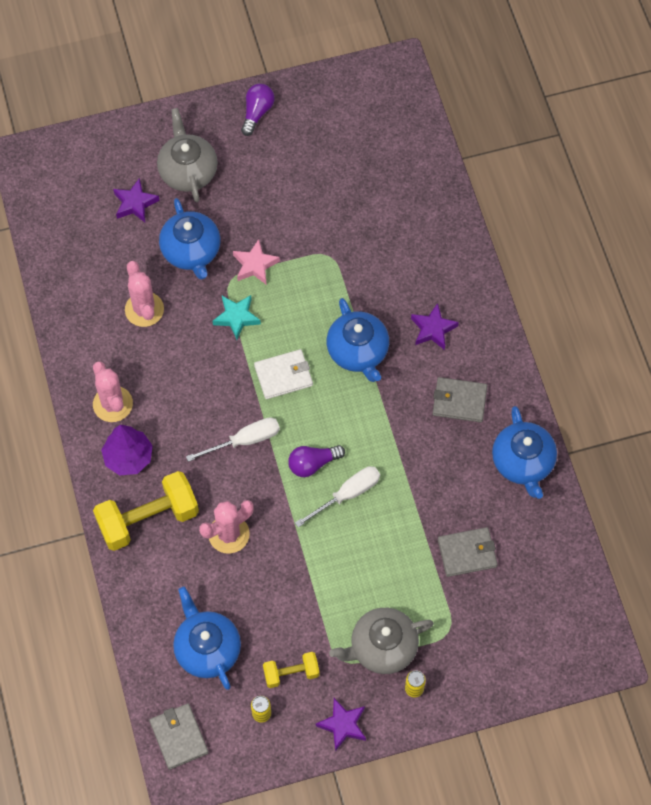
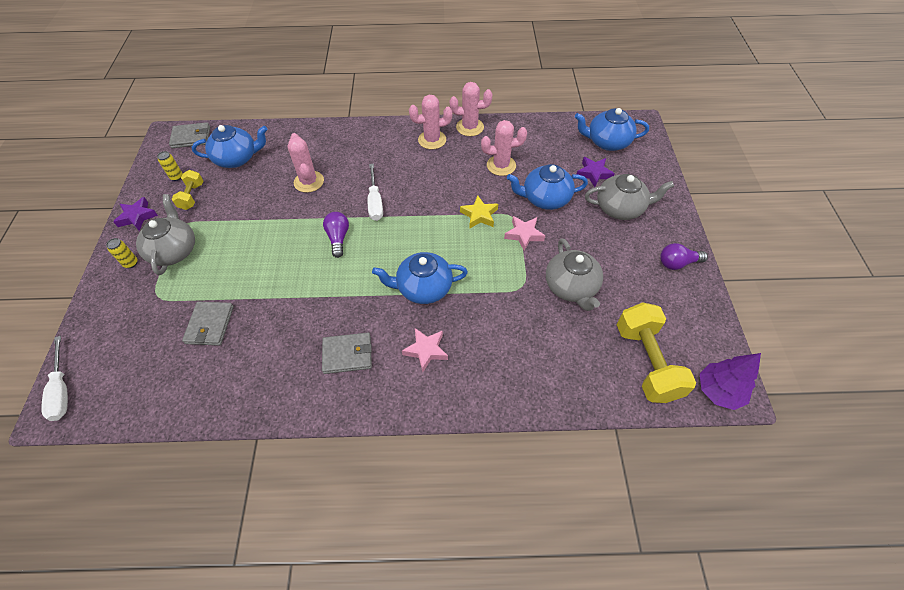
camera: 105 degrees right, 10 degrees down
yellow dumbbell [93,471,199,551] -> yellow dumbbell moved to [617,302,696,403]
purple tree [101,425,153,476] -> purple tree moved to [700,353,761,410]
turquoise star [213,295,261,340] -> yellow star [460,195,498,229]
purple light bulb [241,84,275,136] -> purple light bulb turned 135 degrees clockwise [660,243,708,270]
white wallet [254,349,313,399] -> none
white screwdriver [295,466,380,528] -> white screwdriver moved to [41,336,68,421]
purple star [411,303,459,350] -> pink star [402,328,448,372]
grey wallet [432,377,487,422] -> grey wallet turned 60 degrees clockwise [322,333,372,374]
blue teapot [492,406,557,499] -> blue teapot moved to [575,108,649,151]
none -> pink cactus [450,82,492,136]
none -> grey teapot [546,239,603,311]

